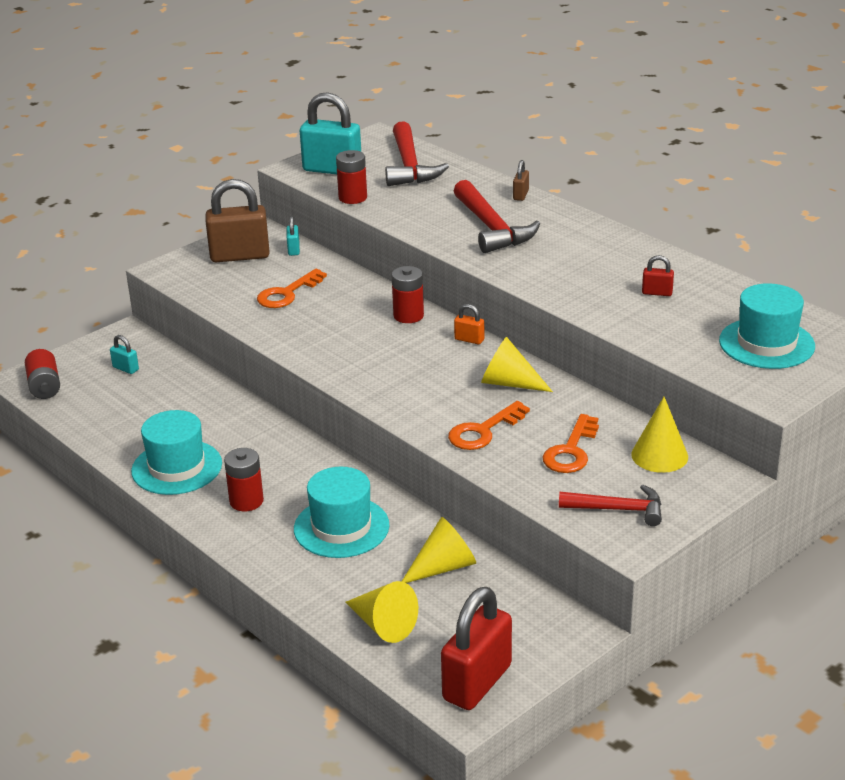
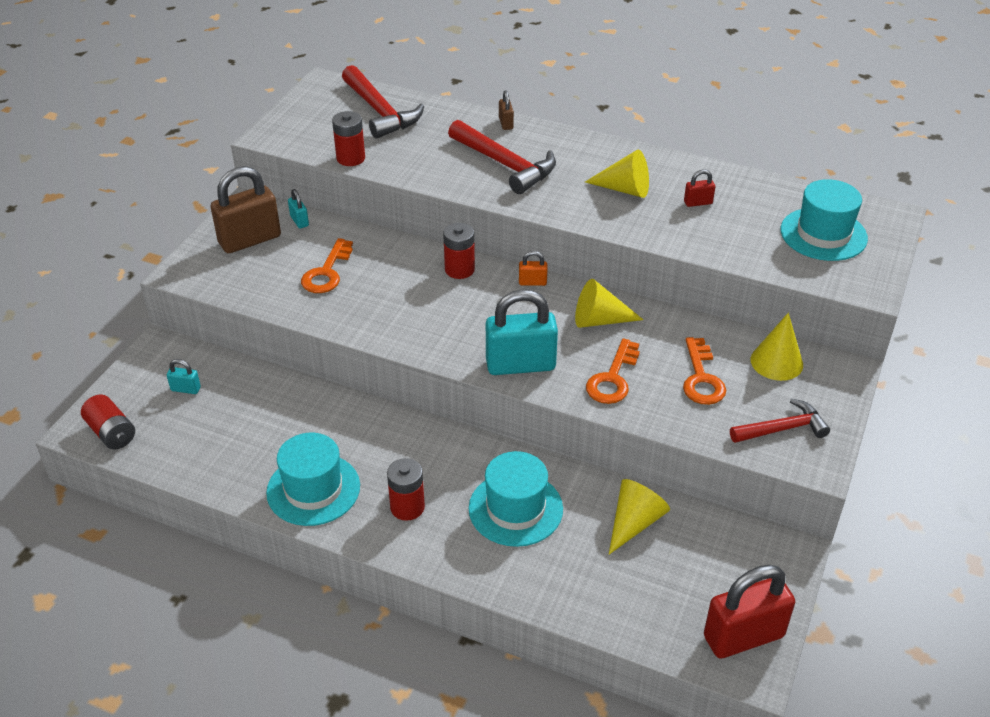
camera: 25 degrees left, 10 degrees up
turquoise padlock [300,92,361,174] -> turquoise padlock moved to [486,289,558,375]
yellow cone [345,581,418,643] -> yellow cone moved to [585,150,649,198]
red padlock [441,587,512,710] -> red padlock turned 60 degrees clockwise [704,565,795,658]

